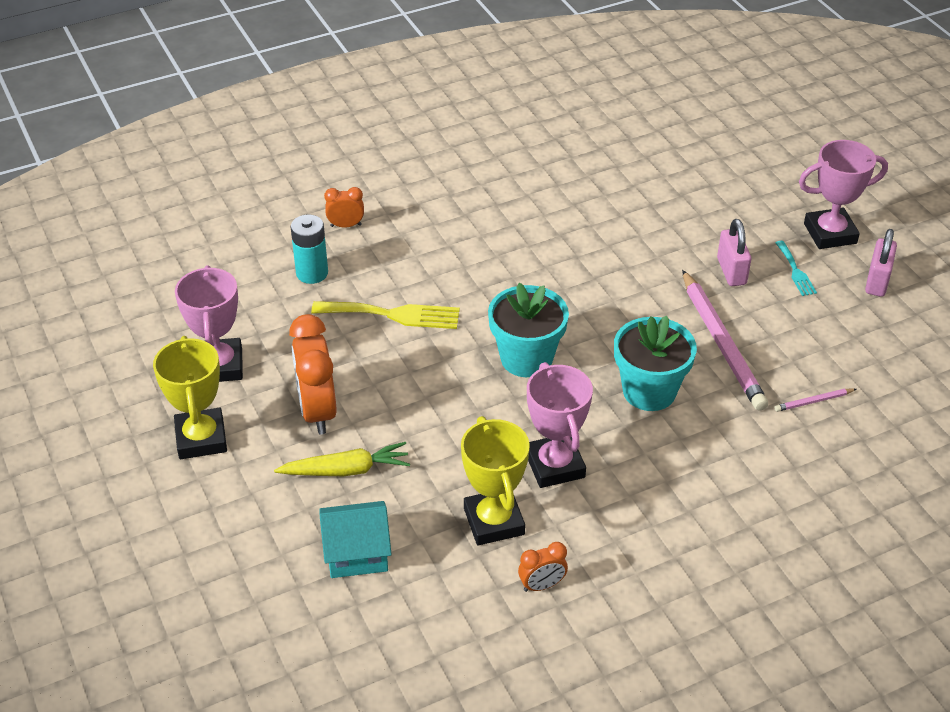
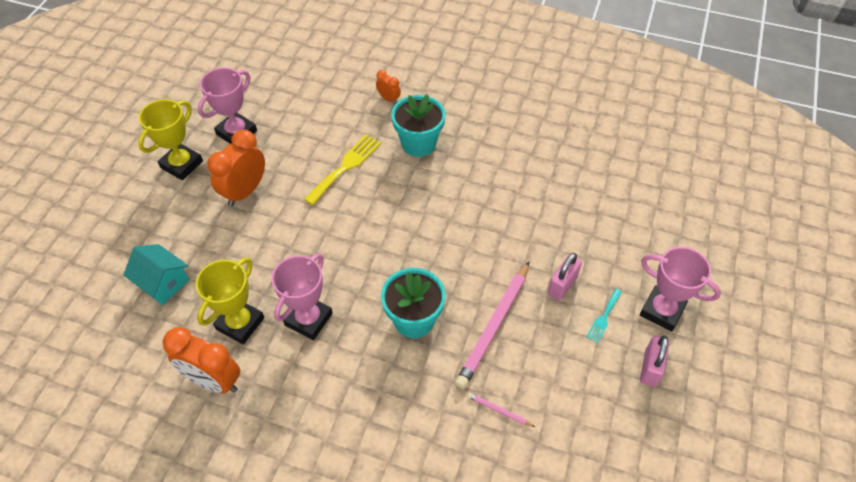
camera: 45 degrees right, 10 degrees up
yellow carrot [274,442,410,476] -> none
turquoise battery [291,215,328,284] -> none
yellow fork [311,301,460,329] -> yellow fork turned 105 degrees counterclockwise [304,134,381,205]
turquoise flower pot [488,283,569,377] -> turquoise flower pot moved to [391,94,445,157]
orange clock [518,542,568,592] -> orange clock [163,327,240,394], size x1.97
pink padlock [865,229,897,297] -> pink padlock turned 45 degrees counterclockwise [640,335,670,387]

